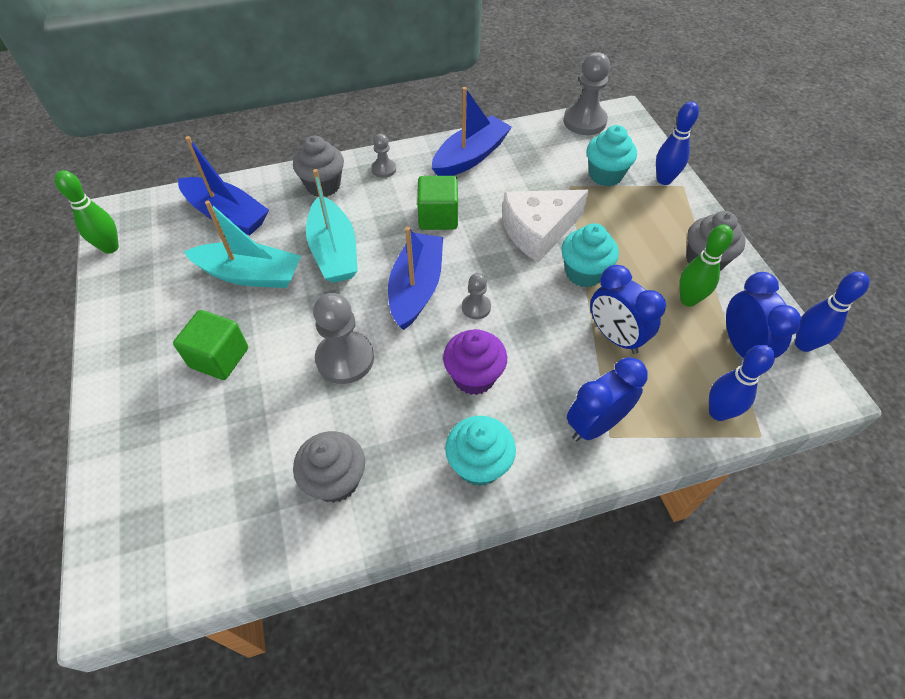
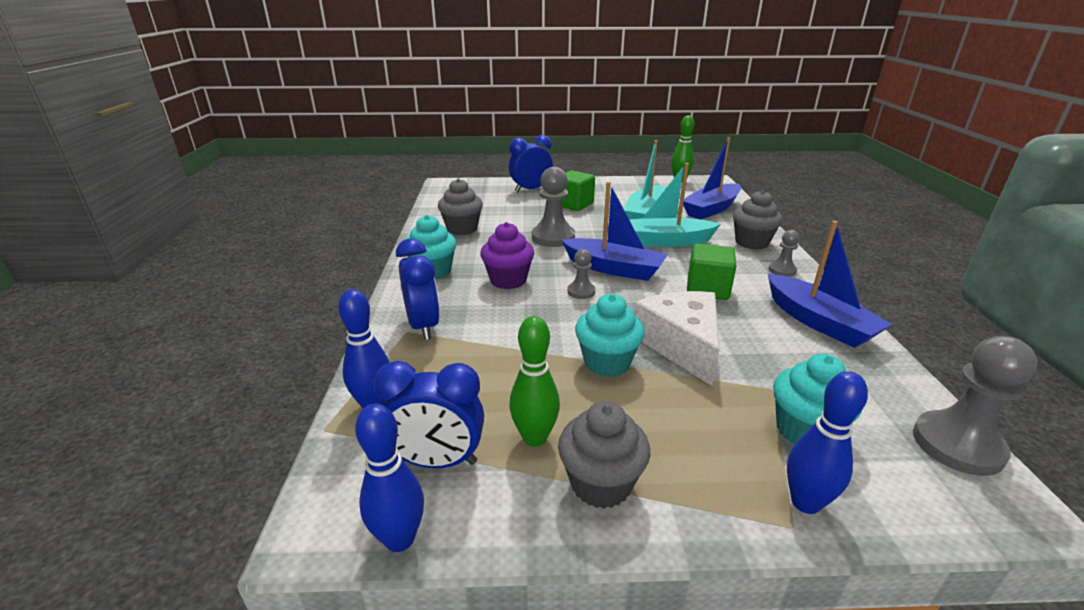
camera: 105 degrees right, 25 degrees down
blue clock [590,265,666,354] -> blue clock moved to [509,135,553,192]

